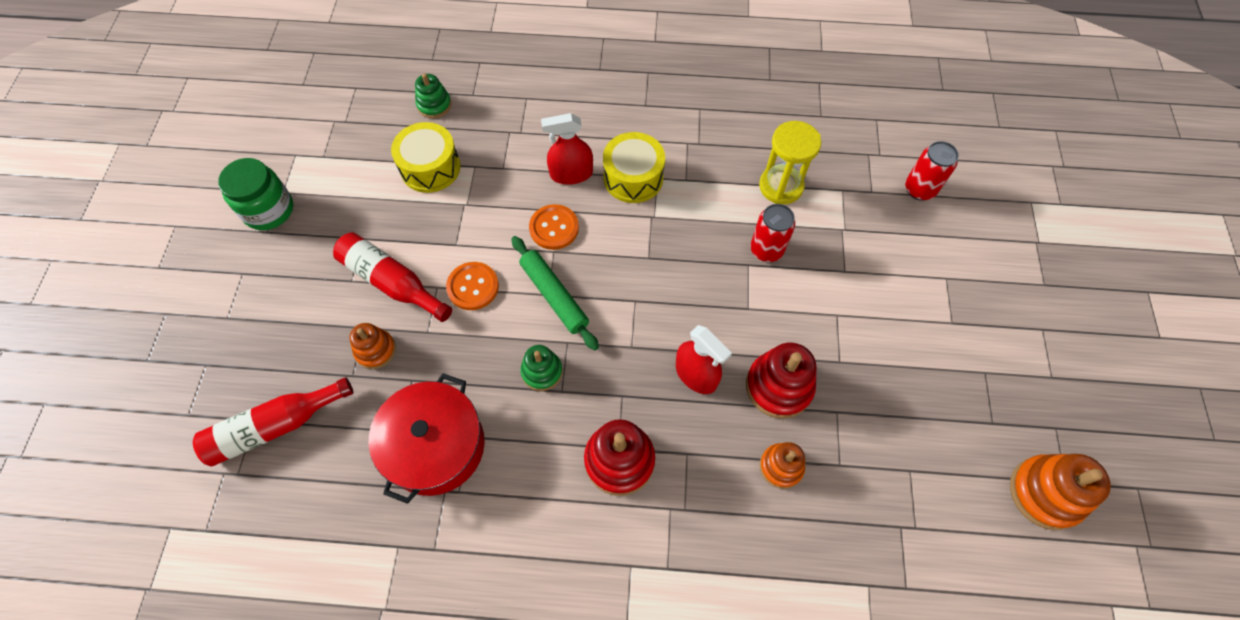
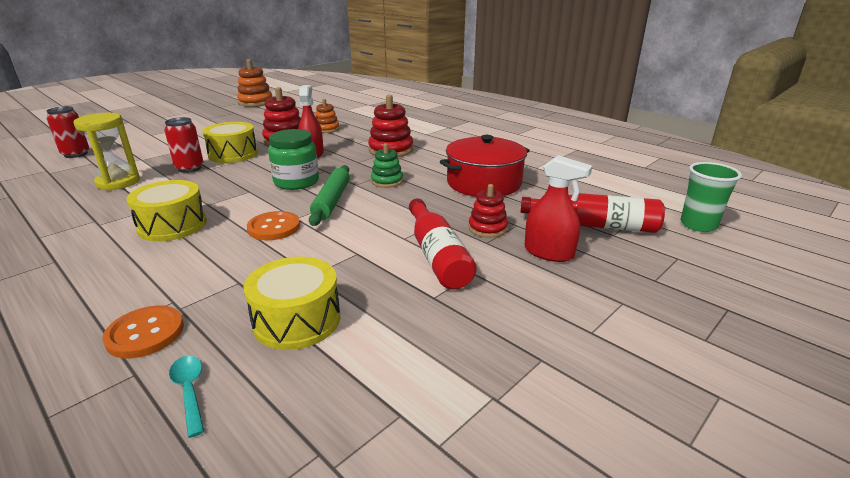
camera: 140 degrees left, 35 degrees down
green jar [218,158,293,230] -> green jar moved to [268,129,319,190]
orange stacking toy [349,323,396,369] -> red stacking toy [468,184,508,238]
green stacking toy [415,73,451,118] -> turquoise spoon [169,356,205,438]
orange button [446,262,499,310] -> orange button moved to [102,306,184,358]
red spray bottle [541,113,593,185] -> red spray bottle moved to [525,155,592,262]
none -> yellow drum [202,122,258,163]
none -> green cup [681,162,742,232]

